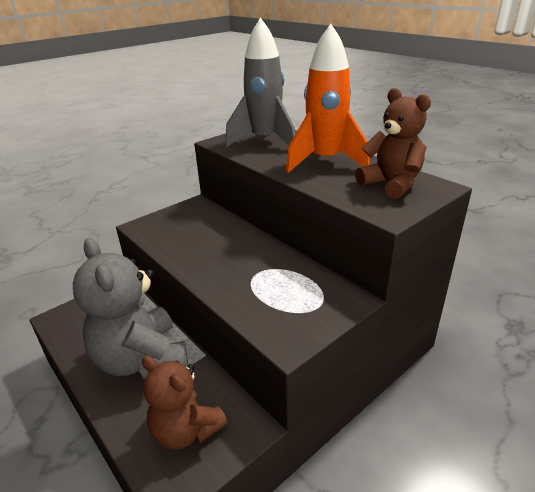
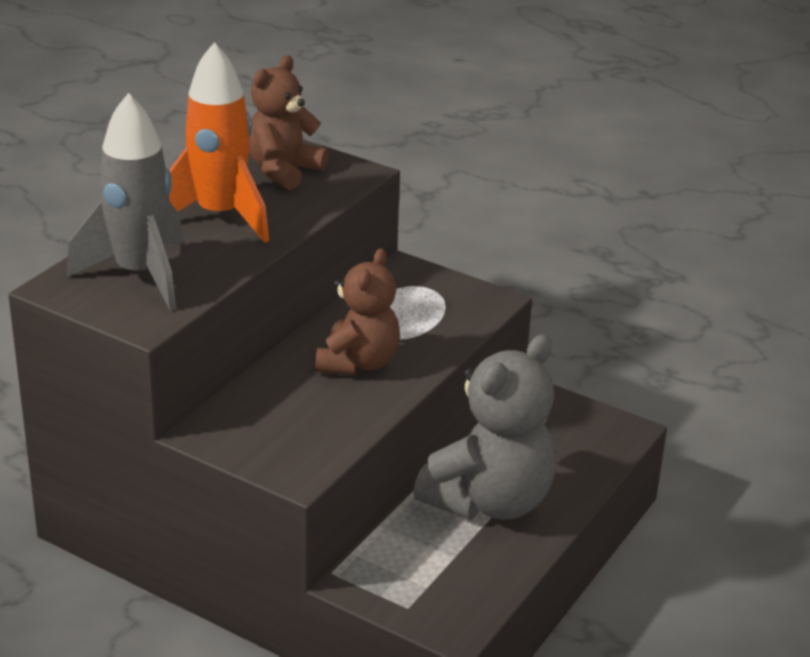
camera: 110 degrees left, 0 degrees up
brown teddy bear [142,356,227,450] -> brown teddy bear moved to [315,248,400,375]

